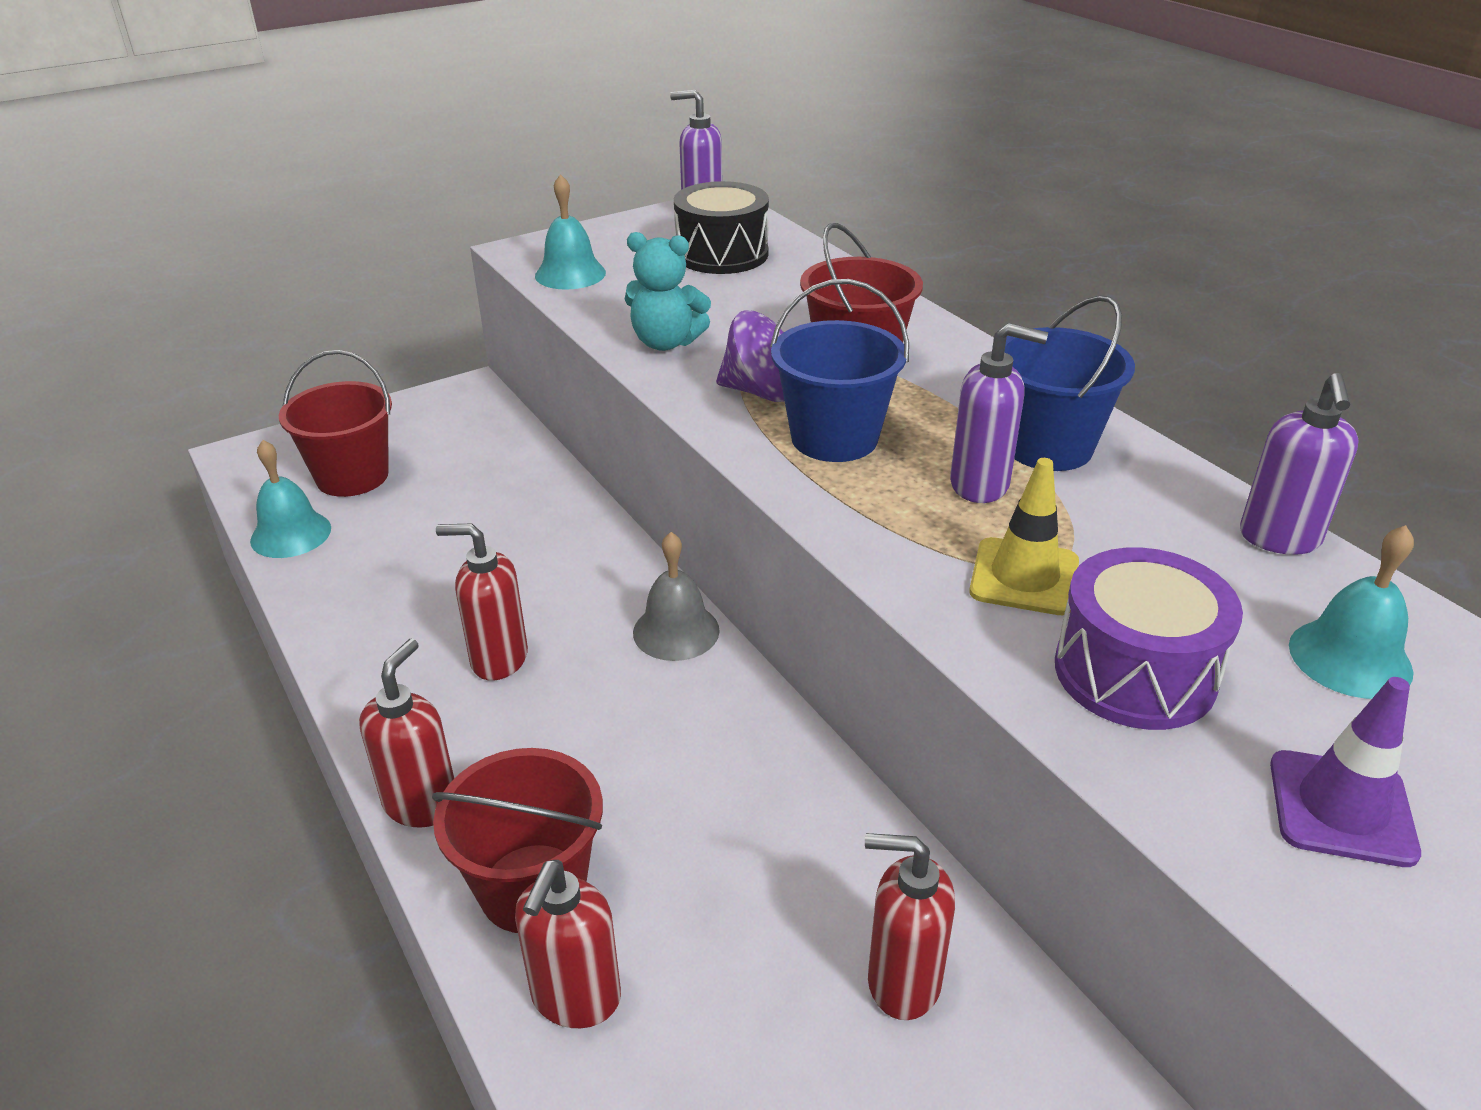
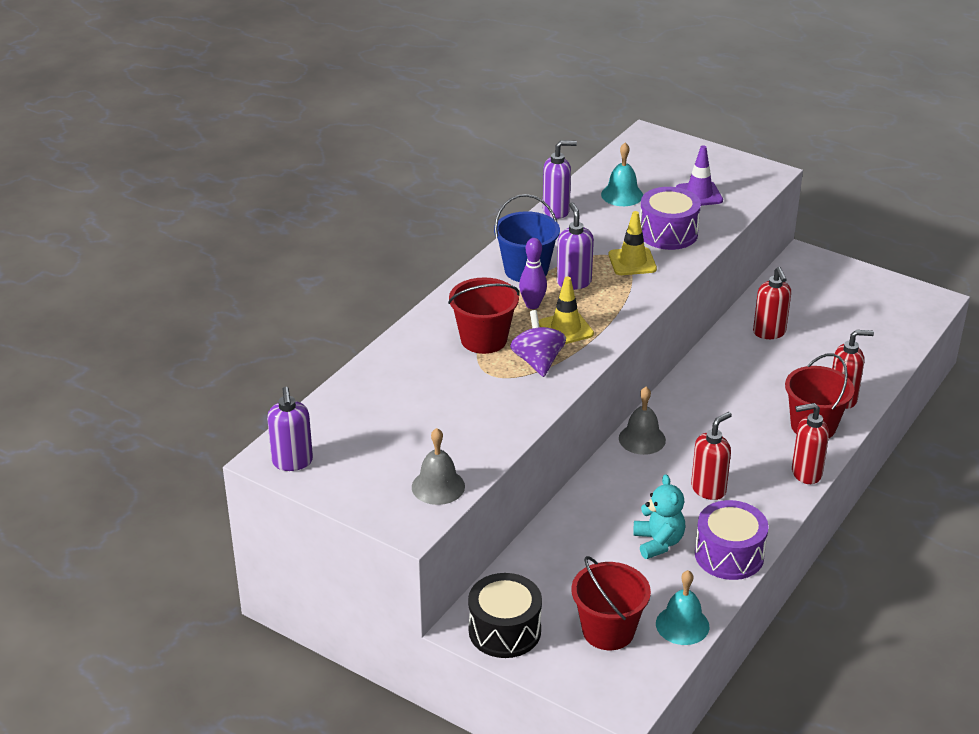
camera: 115 degrees left, 0 degrees up
red soap dispenser [436,523,528,681] -> red soap dispenser turned 120 degrees counterclockwise [691,412,732,500]
turquoise bell [535,174,606,290] -> grey bell [412,428,465,505]
turquoise teddy bear [624,232,711,351] -> turquoise teddy bear moved to [633,474,685,559]
black drum [674,181,769,274] -> black drum moved to [468,573,542,658]
blue bucket [770,279,909,462] -> yellow traffic cone [539,276,594,344]
none -> purple bowling pin [519,238,547,309]
none -> purple drum [695,500,769,580]

